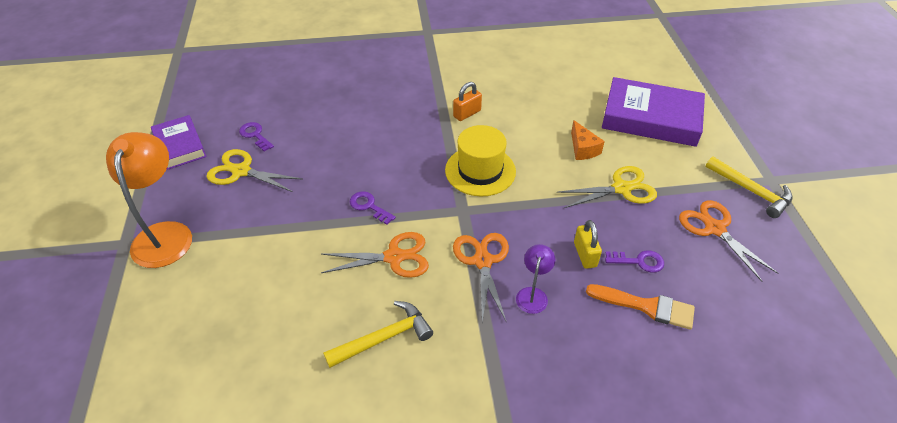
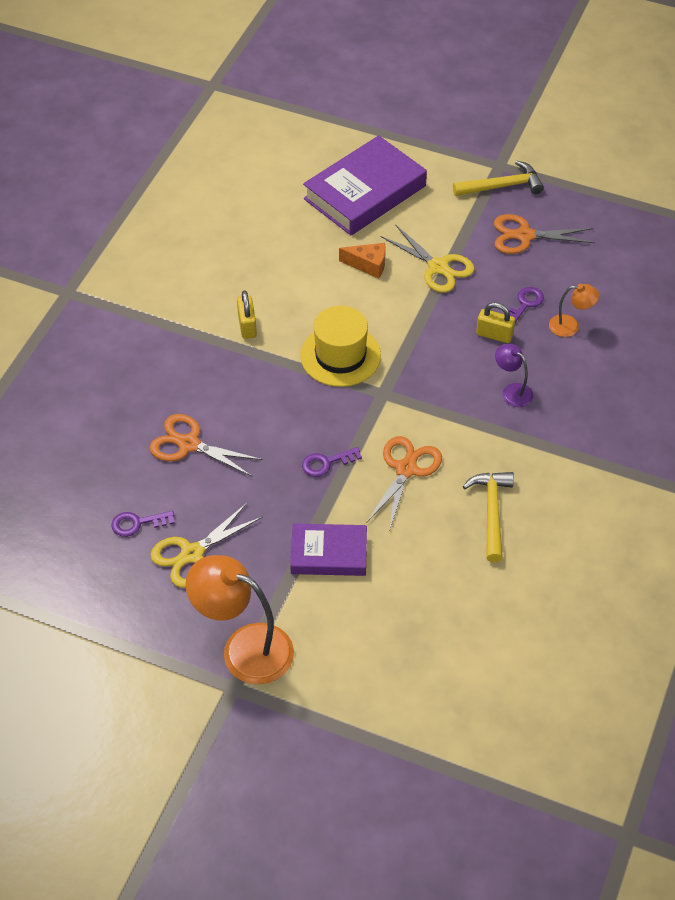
camera: 60 degrees left, 5 degrees up
purple book [151,115,207,170] -> purple book moved to [290,523,367,576]
orange padlock [453,82,482,121] -> yellow padlock [237,290,257,339]
orange scissors [453,233,509,321] -> orange scissors moved to [150,414,263,476]
yellow scissors [557,166,657,208] -> yellow scissors turned 120 degrees clockwise [380,224,475,293]
orange brush [586,284,695,330] -> orange lamp [549,284,600,337]

